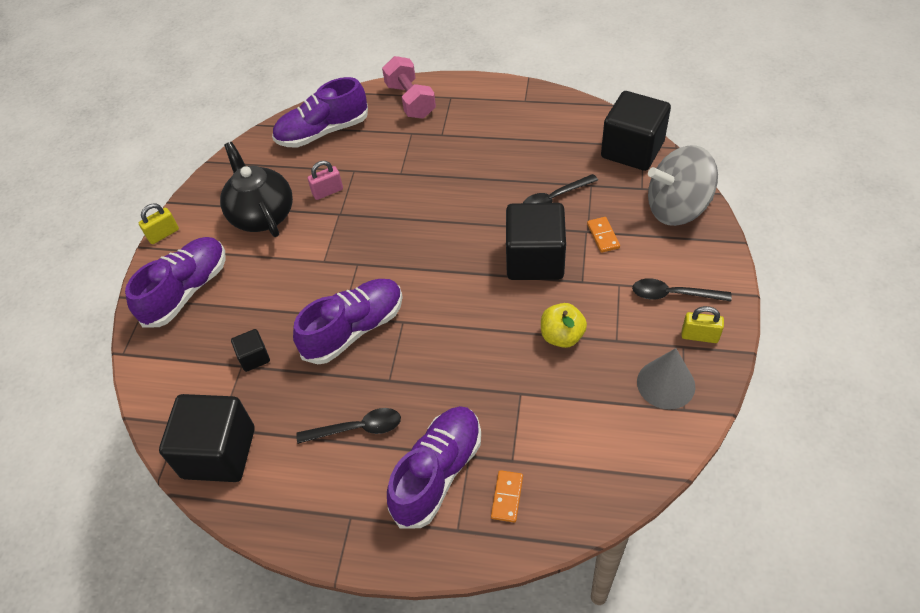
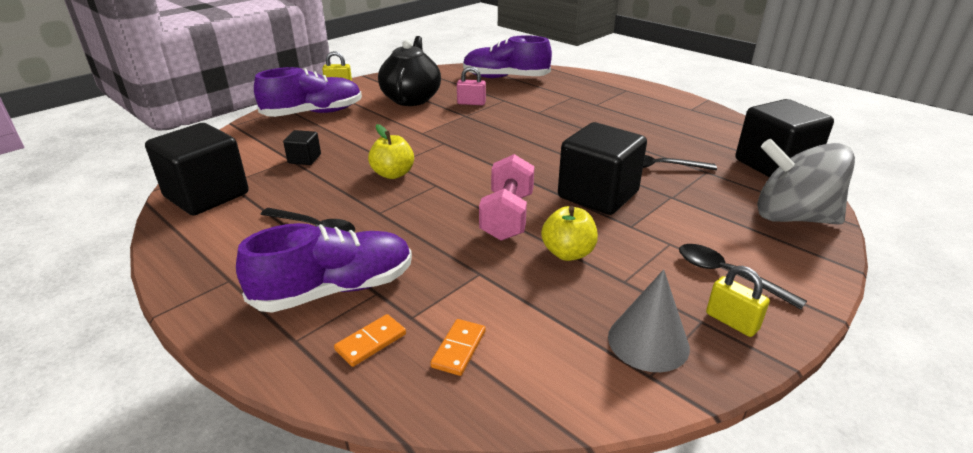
camera: 30 degrees right, 20 degrees down
purple shoe [293,279,403,364] -> yellow apple [368,124,414,179]
pink dumbbell [382,56,436,119] -> pink dumbbell moved to [479,154,535,241]
orange domino [587,217,620,253] -> orange domino moved to [430,319,486,376]

